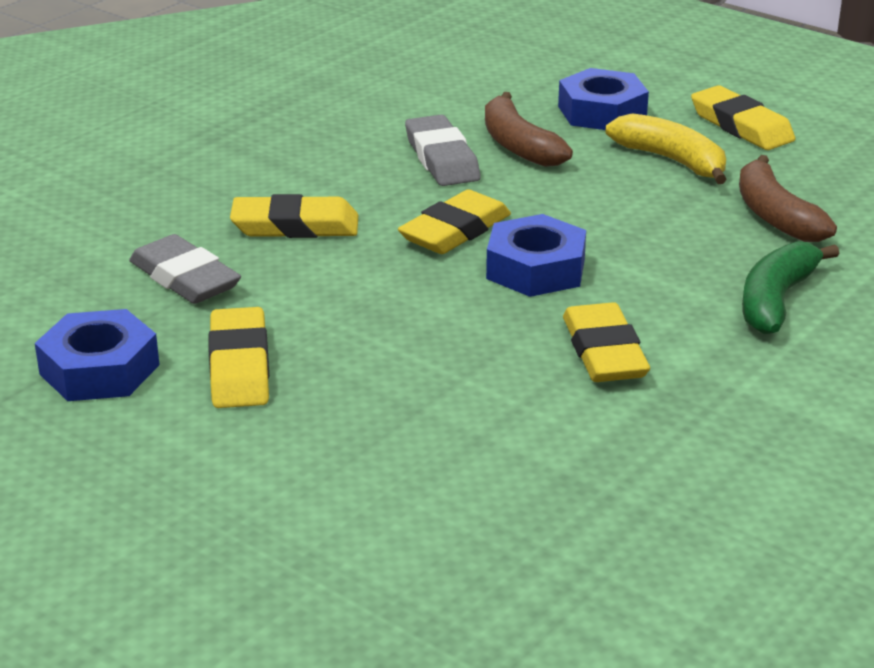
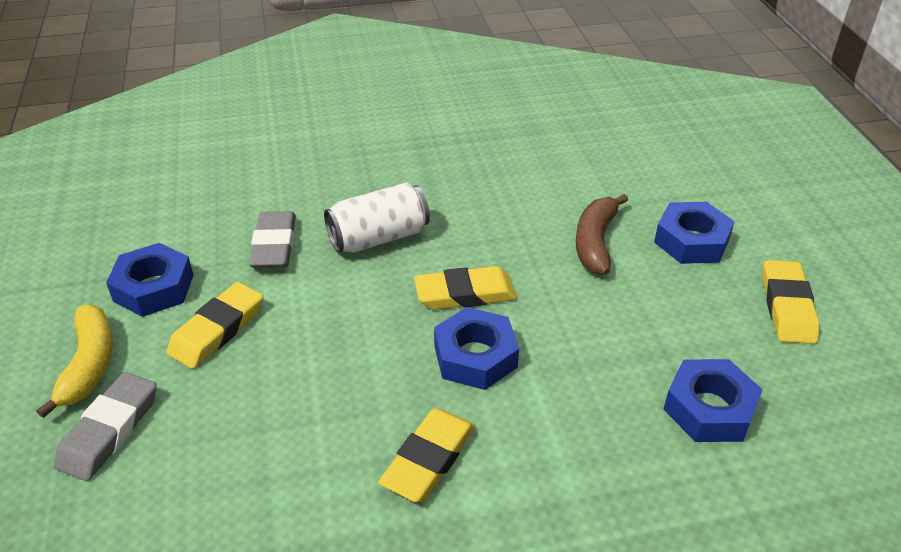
camera: 40 degrees right, 10 degrees up
yellow eraser [230,194,358,238] -> white can [324,182,430,253]
grey eraser [405,115,481,186] -> grey eraser moved to [54,372,157,481]
yellow banana [606,113,727,184] -> yellow banana moved to [36,305,113,418]
brown banana [739,155,837,242] -> blue nut [663,359,763,442]
green banana [742,241,840,334] -> none

